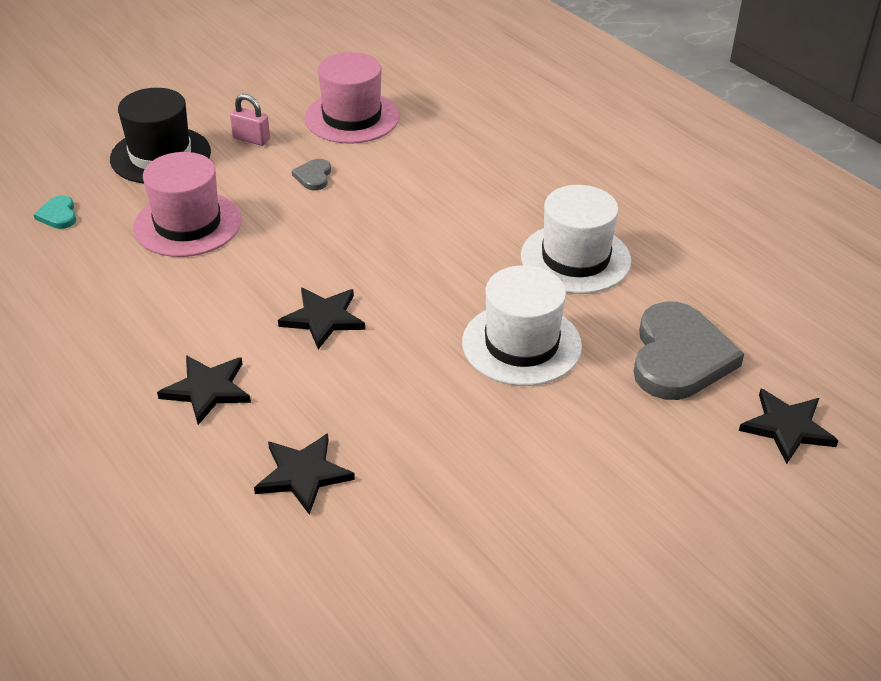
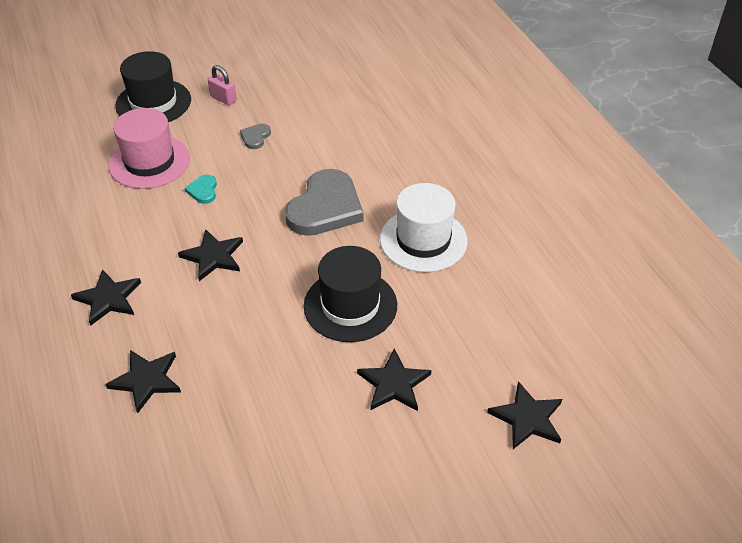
camera: 15 degrees right, 5 degrees up
turquoise heart [33,195,76,229] -> turquoise heart moved to [185,174,217,204]
pink hat [304,52,400,144] -> none
white hat [462,265,582,386] -> black hat [304,246,397,342]
grey heart [634,301,744,400] -> grey heart moved to [285,169,364,236]
none -> black star [357,349,431,411]

